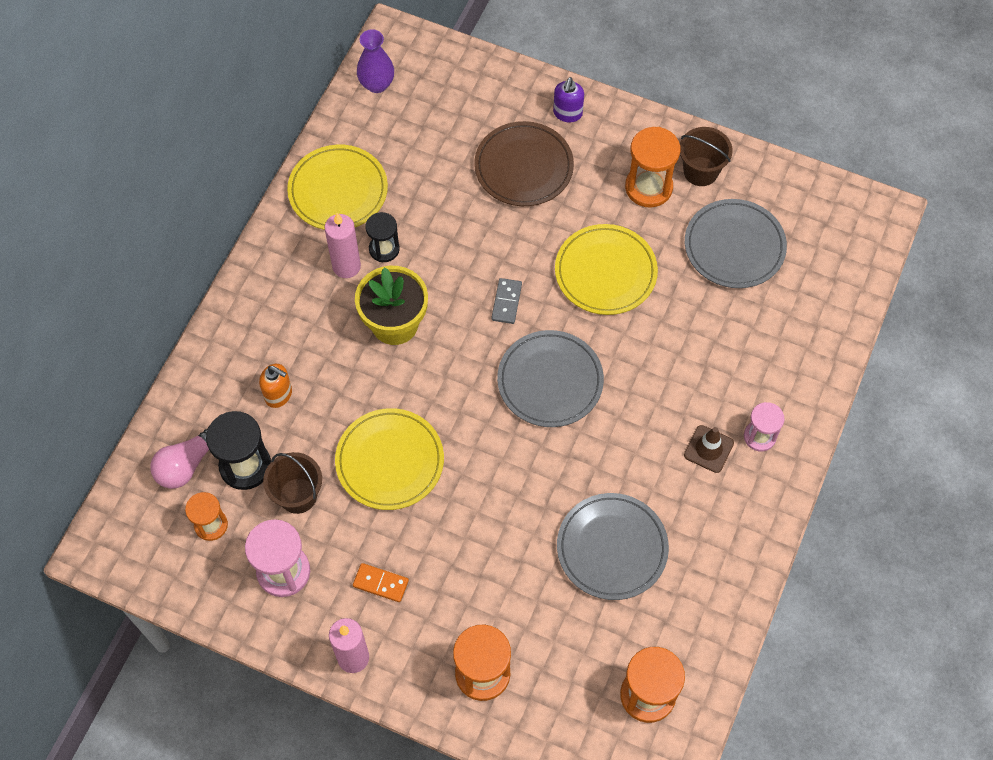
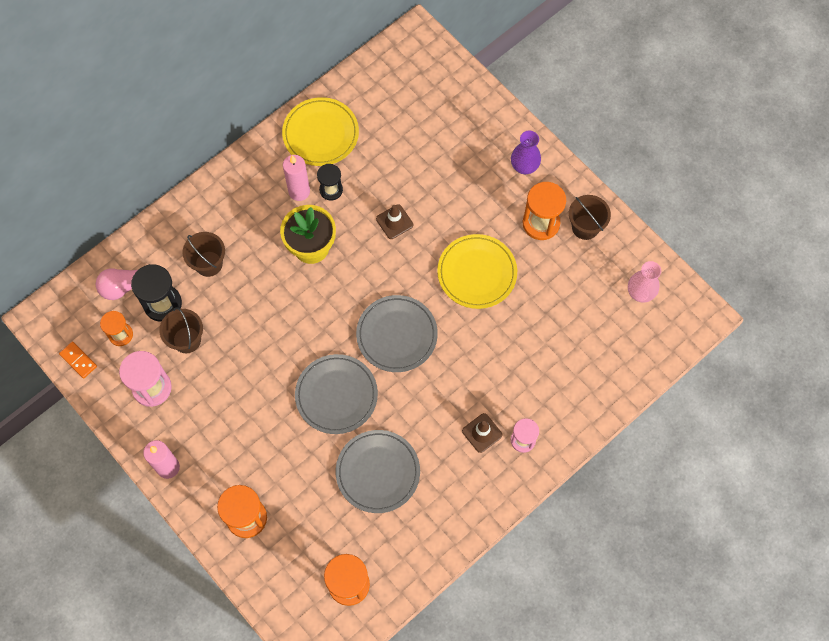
camera: 25 degrees right, 5 degrees up
orange soap dispenser [259,364,292,408] -> brown bucket [182,232,225,277]
yellow plate [335,408,444,510] -> none
orange domino [353,563,409,602] -> orange domino moved to [59,342,97,379]
purple vase [357,29,394,93] -> purple vase moved to [511,131,541,174]
brown plate [474,121,574,206] -> none
grey domino [491,278,522,324] -> none
purple soap dispenser [553,77,584,122] -> none
grey plate [685,199,787,288] -> grey plate moved to [295,354,378,434]
none -> brown traffic cone [376,204,413,239]
none -> pink vase [628,261,661,302]

